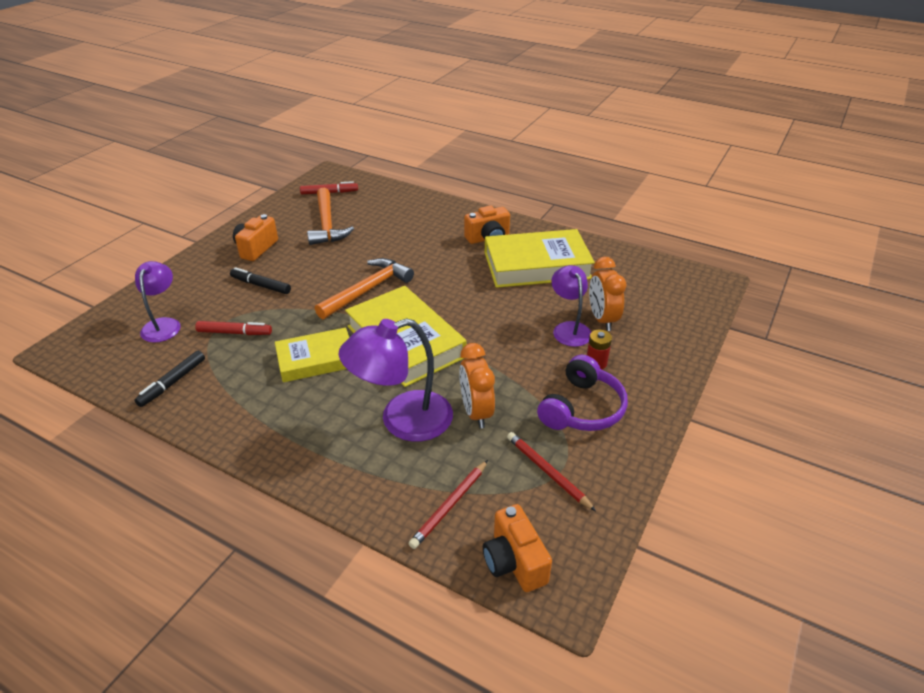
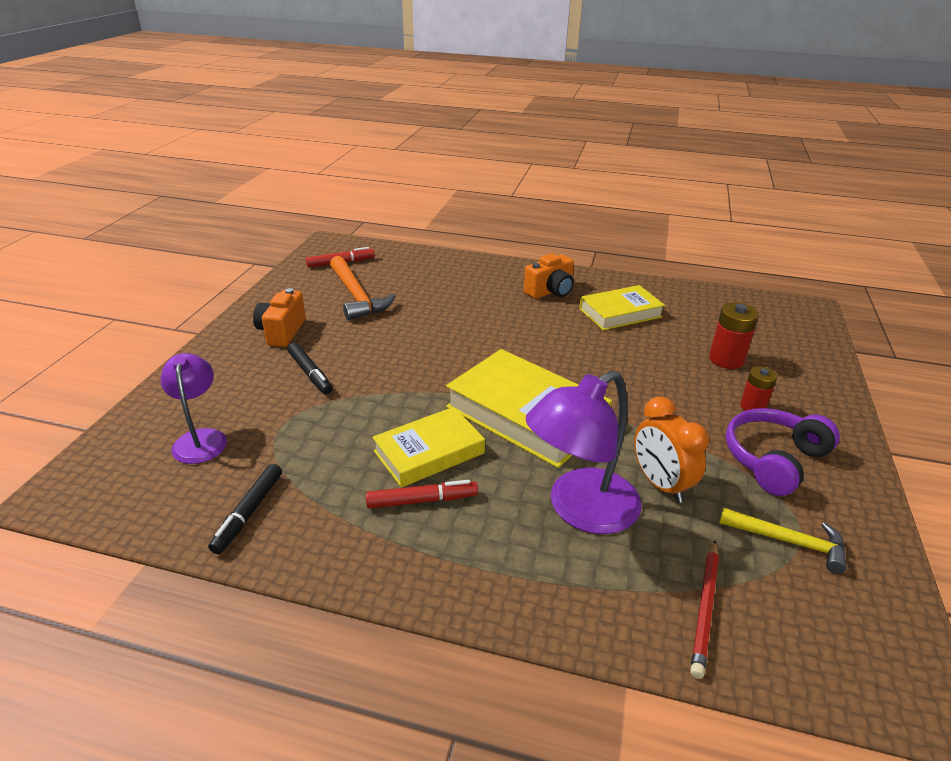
camera: 15 degrees left, 5 degrees down
red marker [195,321,272,335] -> red marker moved to [366,480,478,508]
black marker [230,267,291,294] -> black marker turned 135 degrees counterclockwise [287,343,333,394]
orange hammer [315,258,414,319] -> none
orange camera [483,504,552,592] -> none
yellow book [485,229,595,288] -> yellow book [579,285,665,330], size x0.64
red pencil [507,432,596,511] -> yellow hammer [719,507,847,574]
purple headphones [537,355,628,431] -> purple headphones turned 150 degrees counterclockwise [726,408,840,496]
purple lamp [551,265,591,347] -> none
orange clock [589,257,626,331] -> red battery [709,303,759,369]

